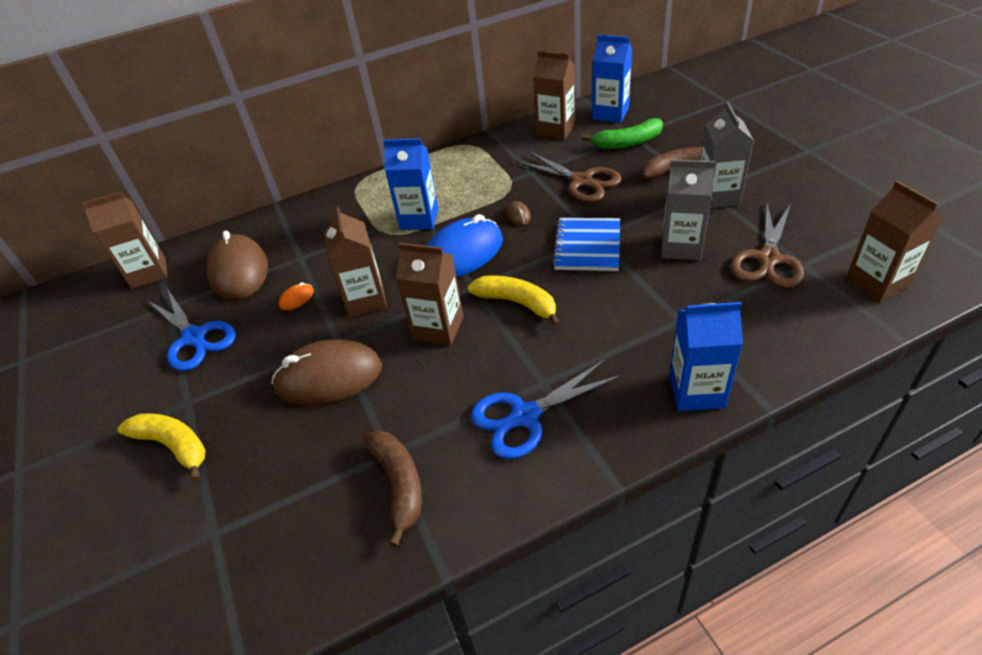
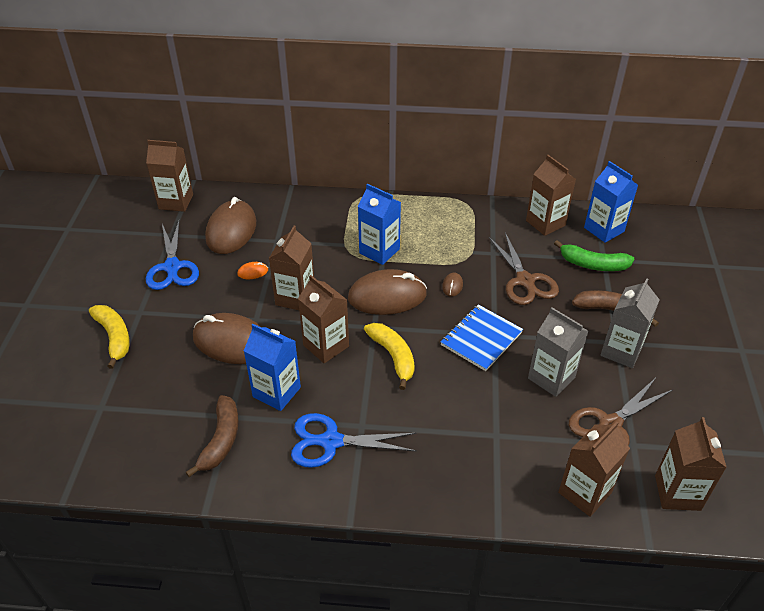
camera: 25 degrees right, 0 degrees up
blue mouse [426,214,503,277] -> brown mouse [348,269,427,315]
blue carton [669,302,743,411] -> blue carton moved to [244,324,301,411]
none -> brown carton [558,421,630,517]

